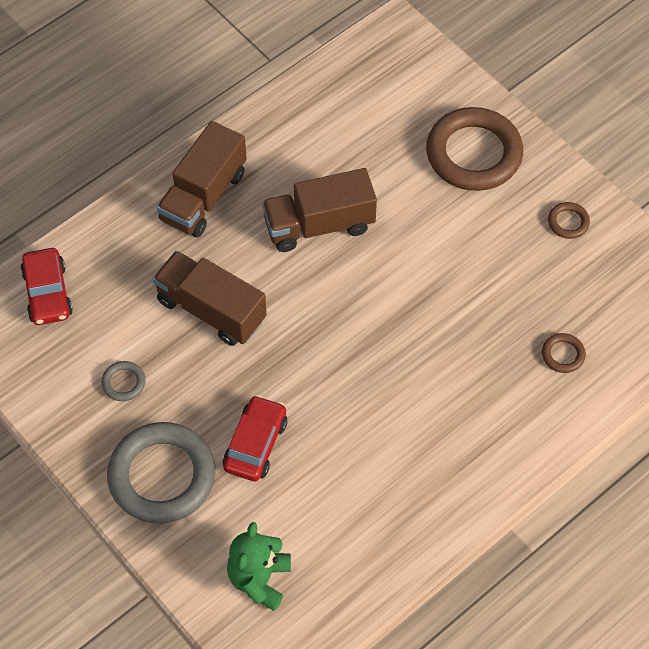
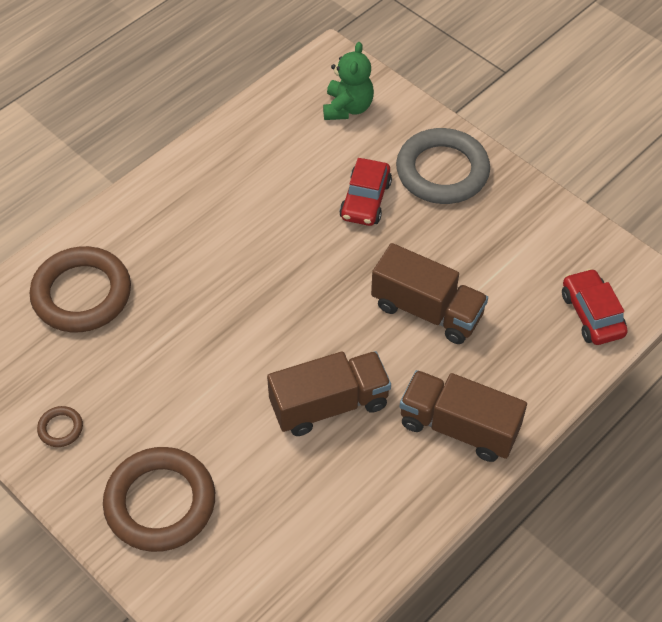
camera: 175 degrees right, 5 degrees down
grey ring [101,361,146,401] -> none
brown truck [157,121,246,237] -> brown truck turned 90 degrees counterclockwise [399,370,527,462]
brown ring [542,333,586,373] -> brown ring [30,246,131,332], size x2.37

